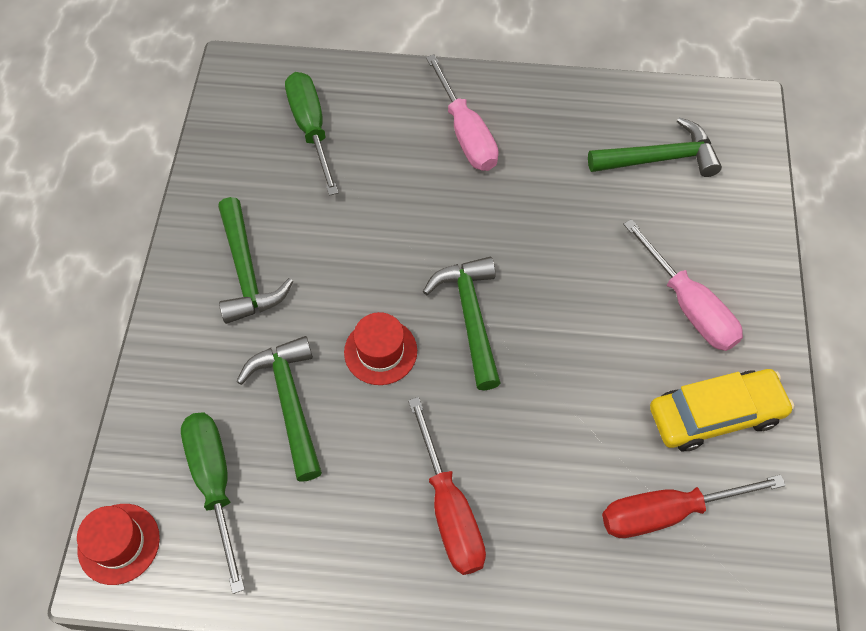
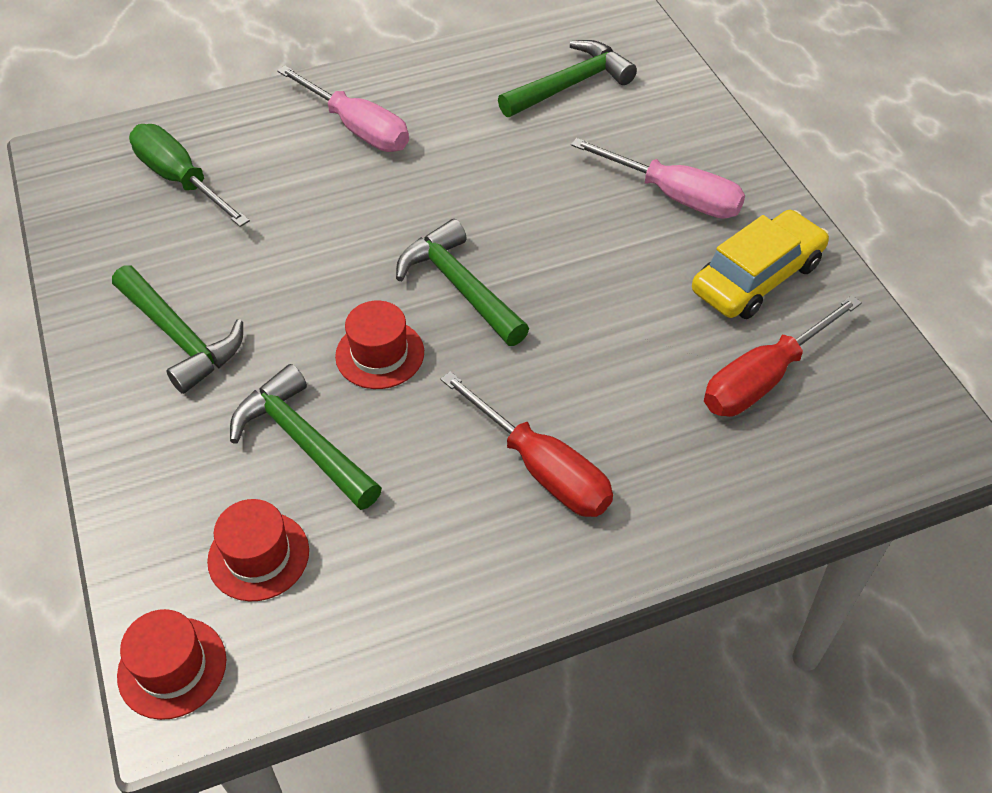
camera: 25 degrees left, 10 degrees down
green screwdriver [181,412,245,594] -> red hat [207,499,309,601]

